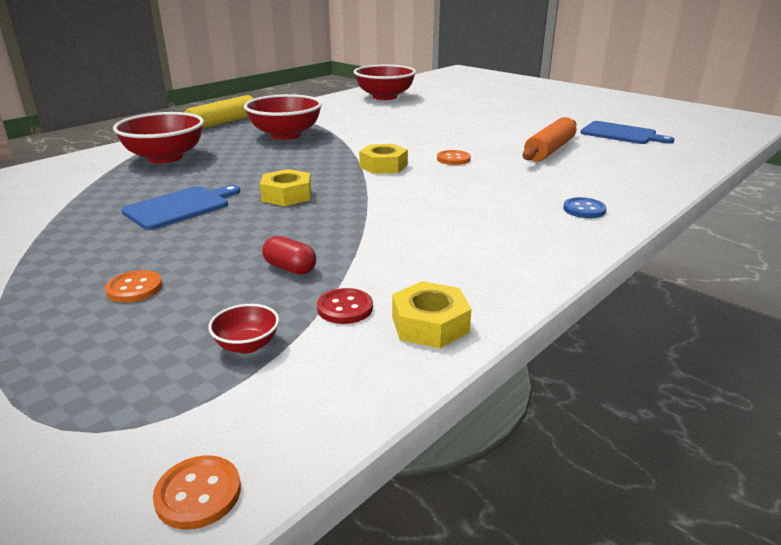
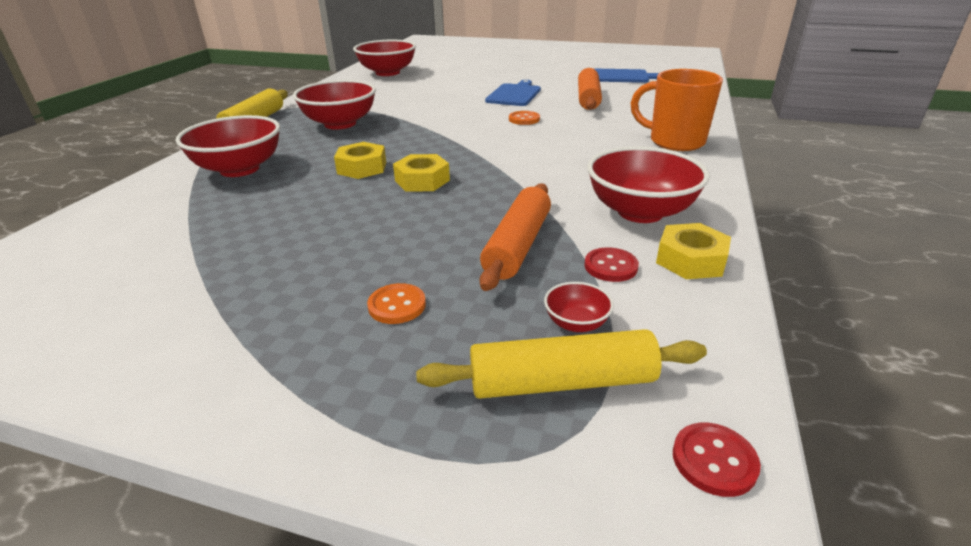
camera: 25 degrees left, 5 degrees up
blue cutting board [121,185,240,230] -> blue cutting board moved to [485,80,541,106]
orange button [153,455,241,529] -> red button [673,423,761,497]
red capsule [262,236,316,275] -> orange rolling pin [480,183,551,291]
yellow nut [359,144,408,174] -> yellow nut moved to [334,142,386,179]
blue button [563,197,607,218] -> orange mug [631,69,723,151]
none -> yellow rolling pin [416,329,707,399]
none -> red bowl [587,146,710,223]

